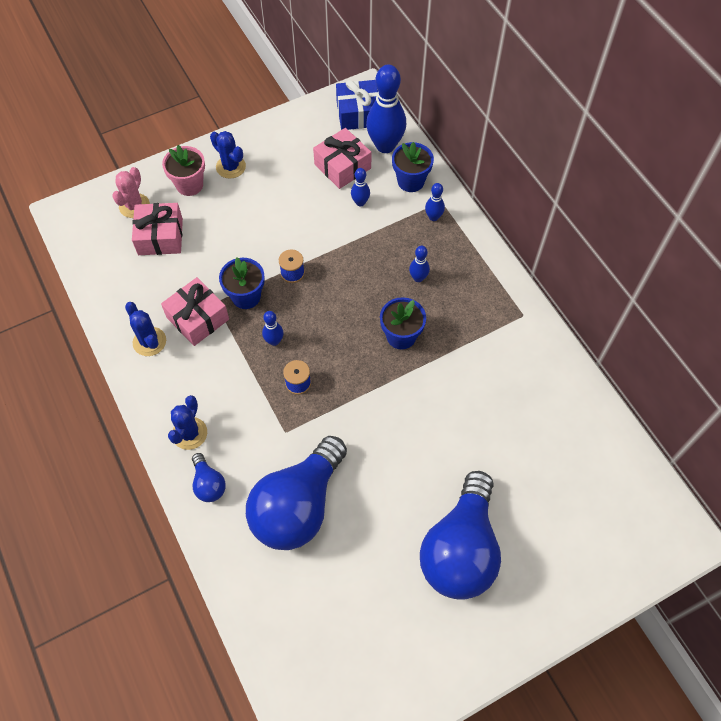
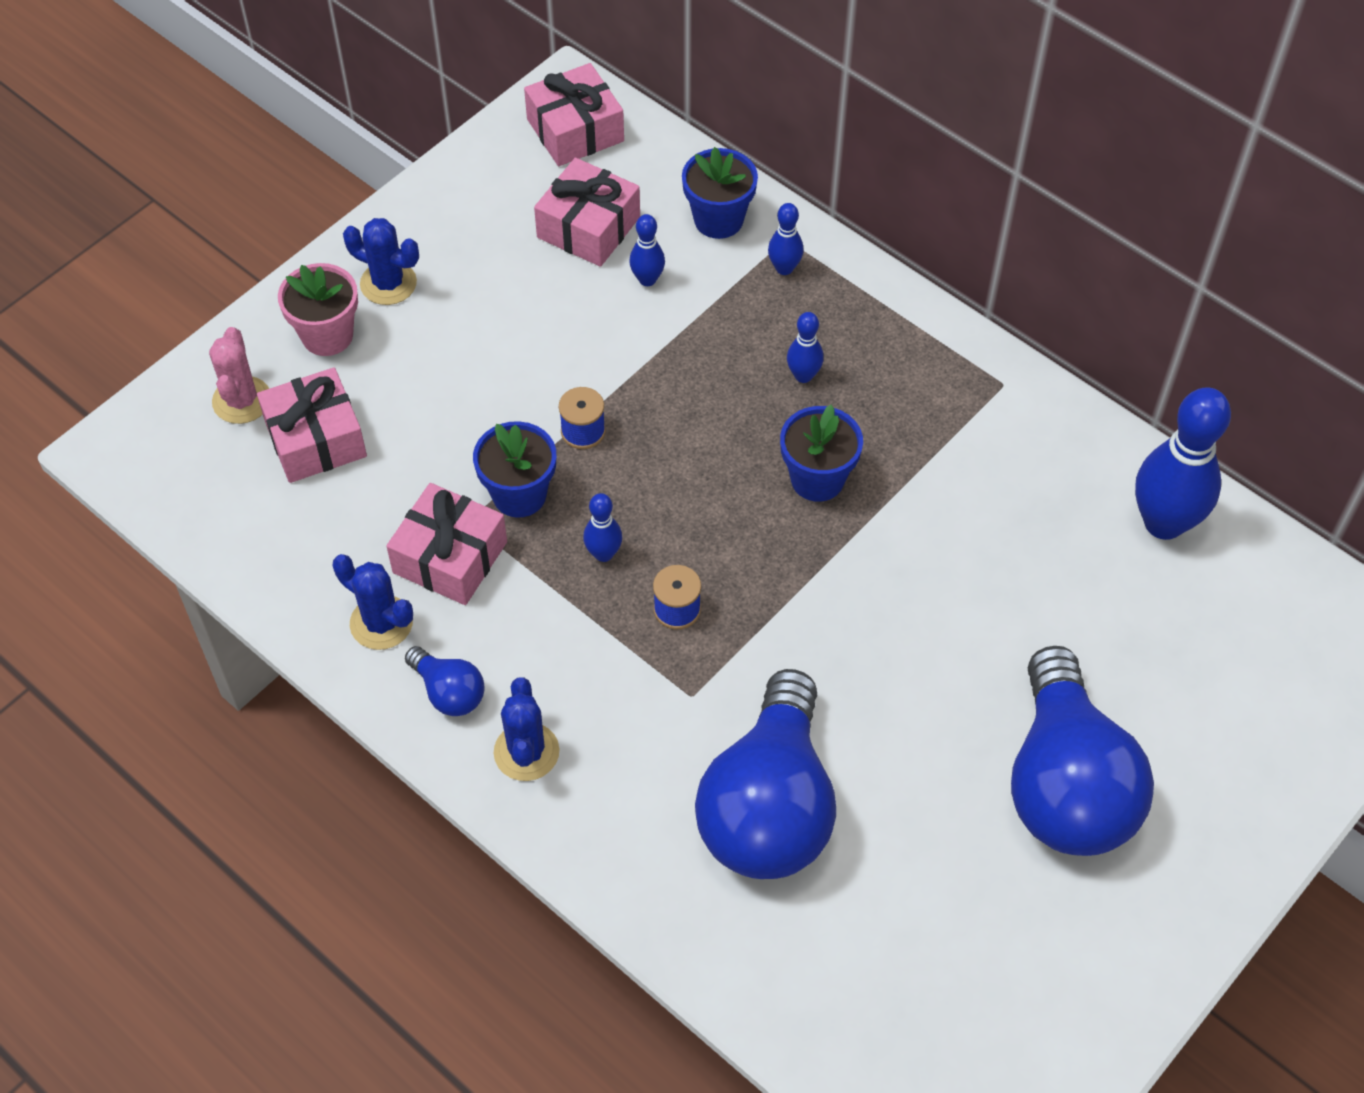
camera: 20 degrees left, 5 degrees down
blue light bulb [192,453,226,502] -> blue light bulb moved to [405,646,485,716]
blue gift [336,80,378,130] -> pink gift [524,63,624,166]
blue bowling pin [366,65,406,153] -> blue bowling pin moved to [1135,387,1231,540]

